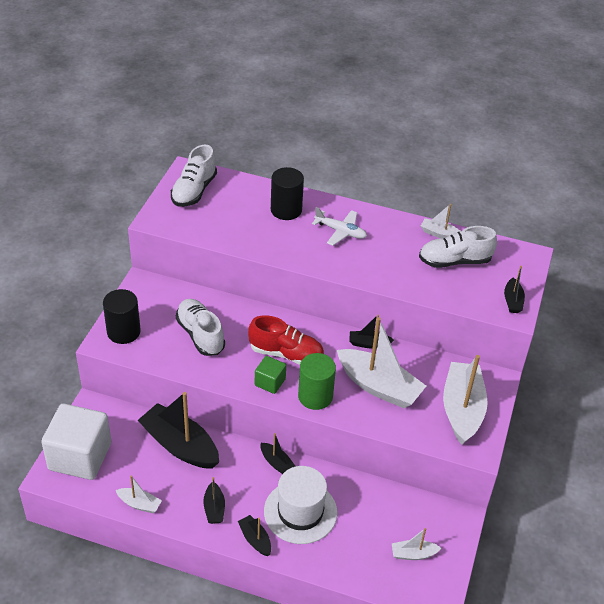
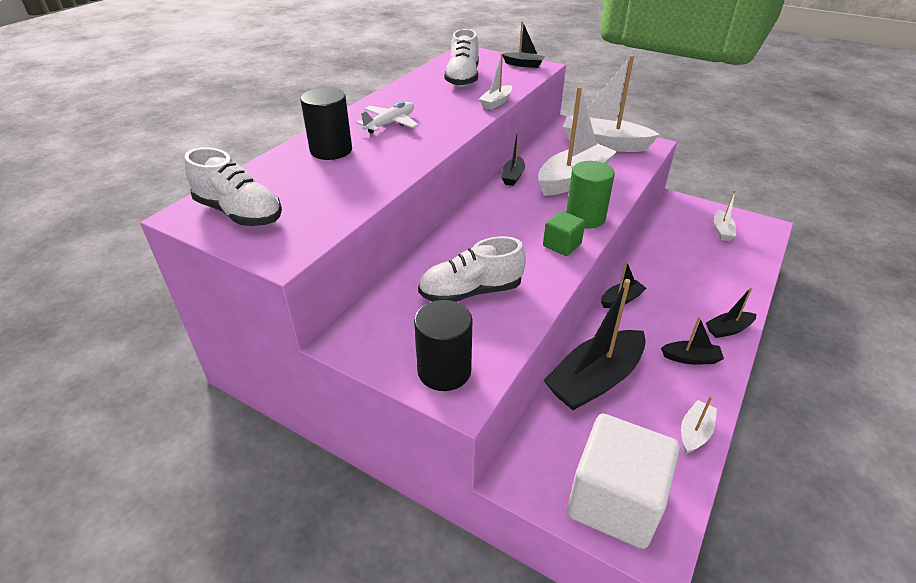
camera: 75 degrees left, 5 degrees down
red shoe [248,315,324,365] -> none
white hat [264,466,337,544] -> none
white boat [421,204,460,238] -> white boat moved to [479,54,512,110]

